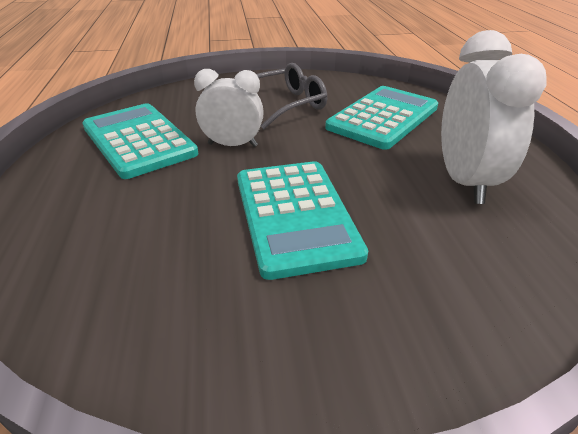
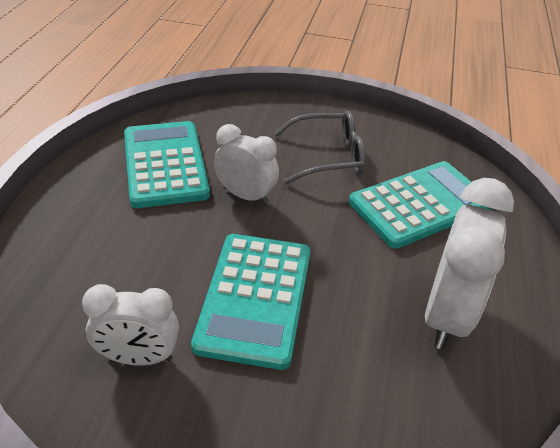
camera: 20 degrees right, 5 degrees up
none -> white clock [82,284,179,366]

